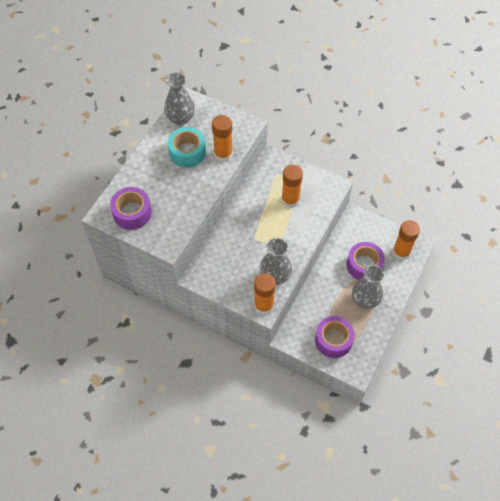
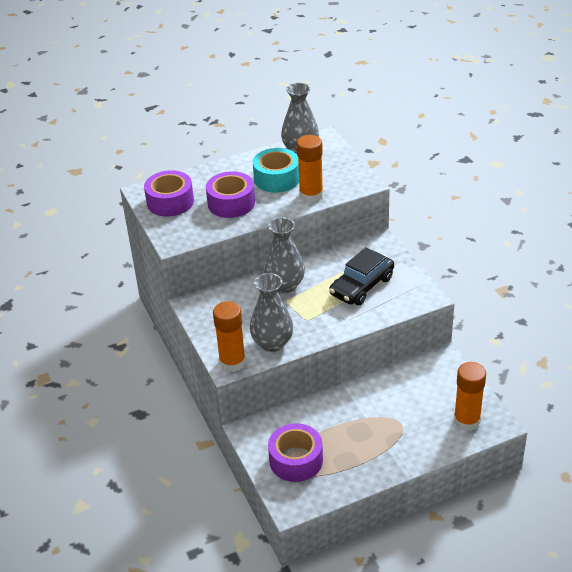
camera: 40 degrees right, 20 degrees down
orange glue stick [282,165,303,208] -> black car [329,247,394,305]
purple tape [347,242,385,280] -> purple tape moved to [206,171,255,218]
grey vase [352,265,384,309] -> grey vase moved to [264,217,305,293]

